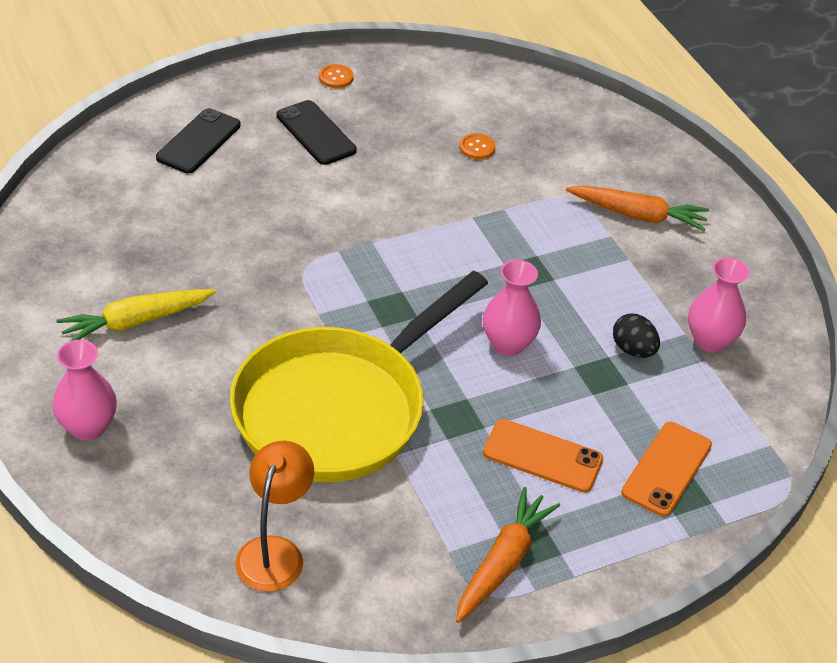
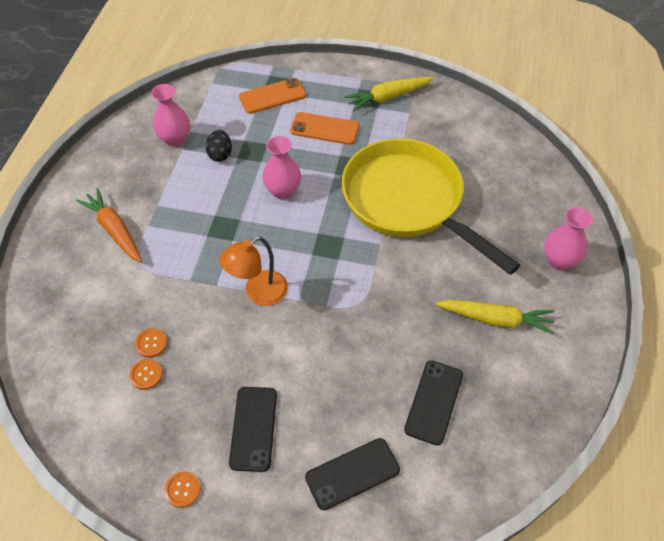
camera: 140 degrees left, 10 degrees up
yellow pan [230,271,488,482] -> yellow pan turned 120 degrees counterclockwise [341,138,520,275]
orange lamp [235,440,314,592] -> orange lamp moved to [220,236,288,306]
orange carrot [456,487,560,623] -> yellow carrot [344,77,434,111]
orange phone [483,419,603,492] -> orange phone turned 45 degrees counterclockwise [290,112,359,145]
none -> orange button [129,359,163,390]
none -> black phone [404,360,463,445]

